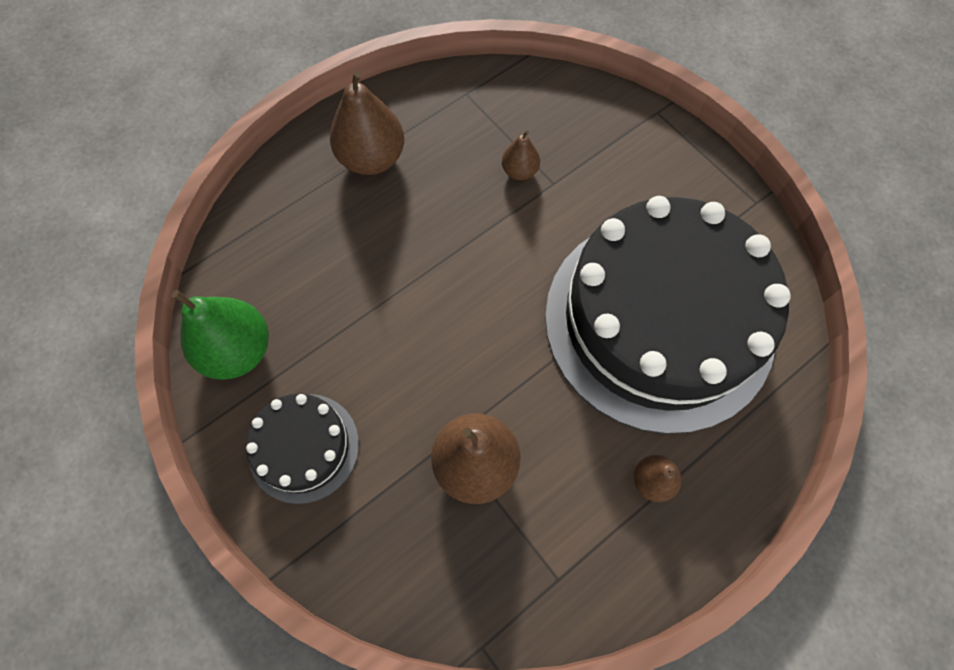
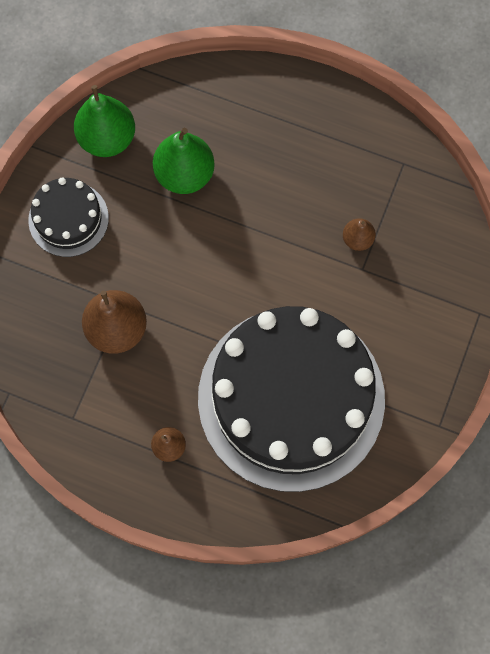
camera: 60 degrees right, 5 degrees up
brown pear [330,71,404,175] -> none
none -> green pear [153,128,215,194]

